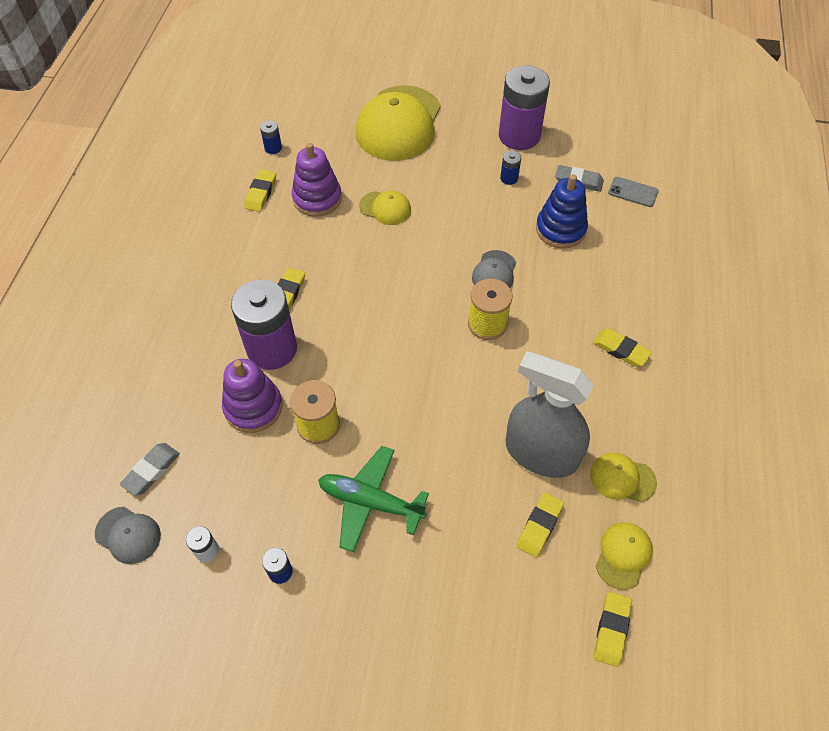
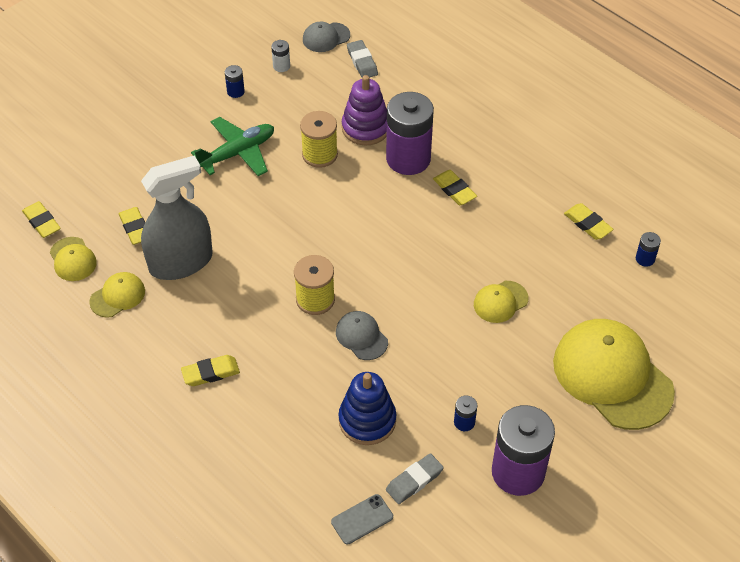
camera: 125 degrees right, 5 degrees down
purple stacking toy [292,143,342,217] -> none

